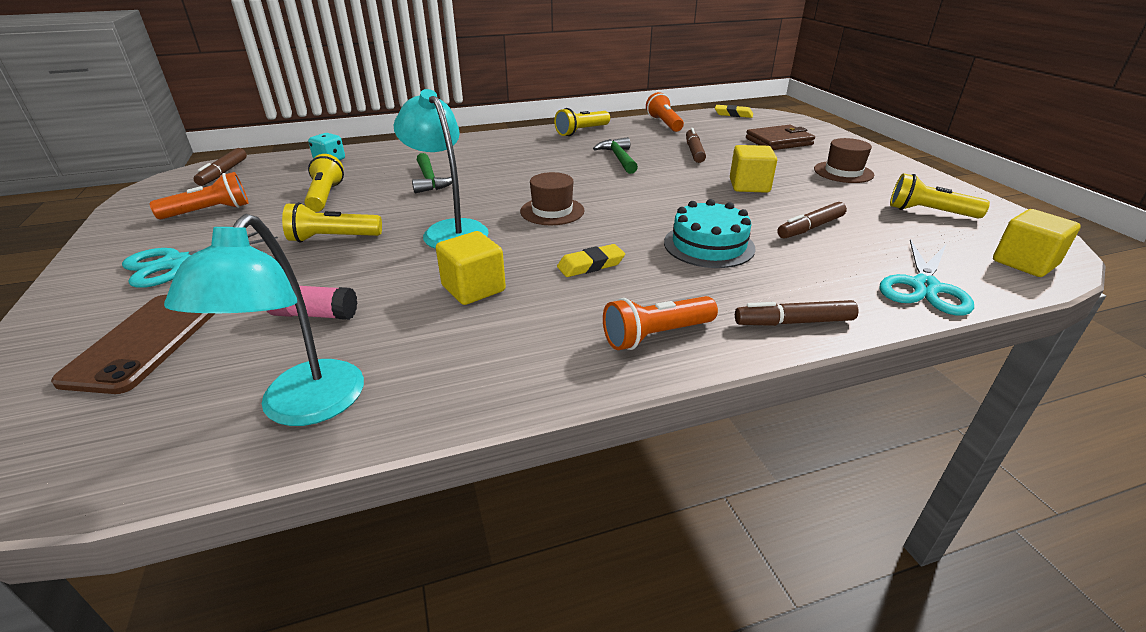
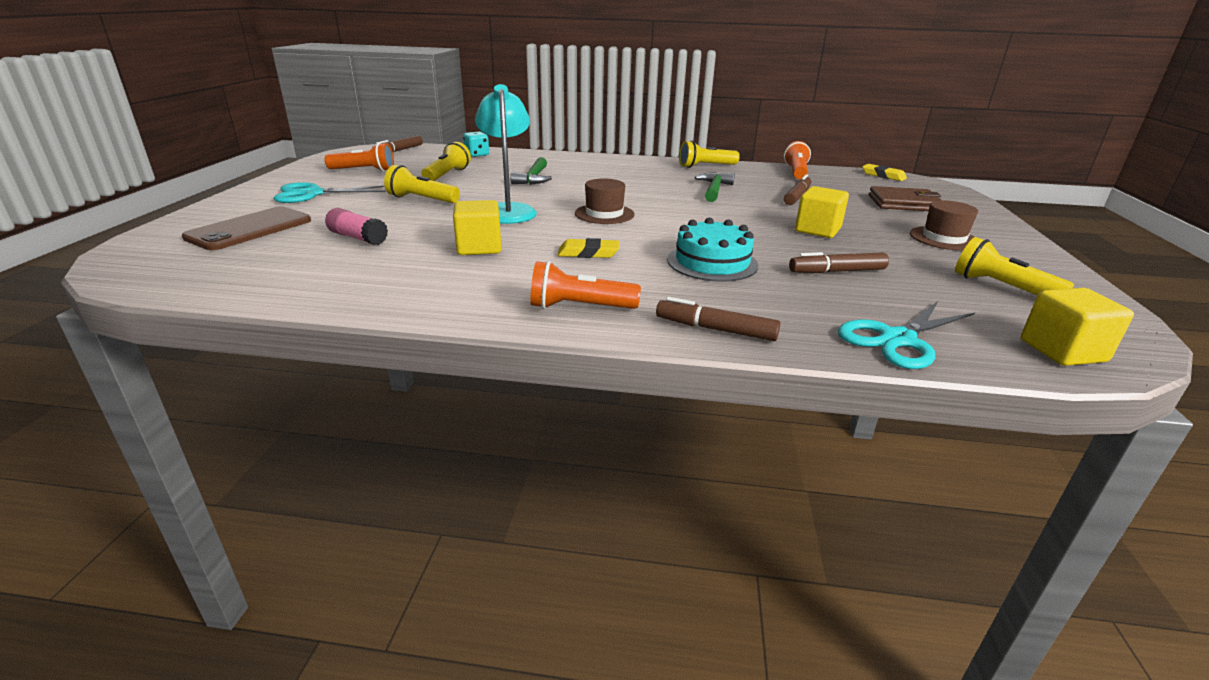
camera: 25 degrees right, 5 degrees down
turquoise lamp [164,214,364,426] -> none

